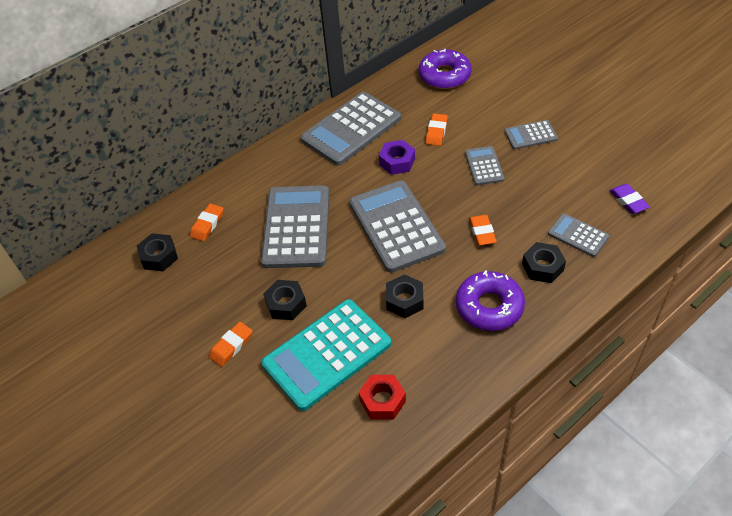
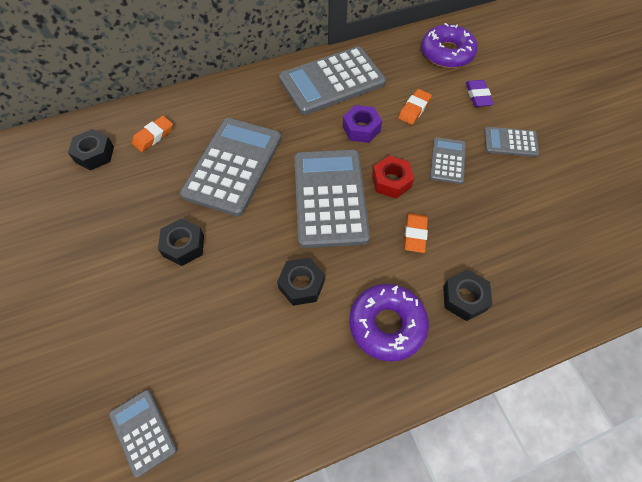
camera: 15 degrees right, 10 degrees up
orange eraser [209,322,252,367] -> none
turquoise calculator [261,299,391,411] -> none
red nut [359,375,406,420] -> red nut moved to [372,156,414,198]
grey calculator [548,213,609,257] -> grey calculator moved to [109,390,177,477]
purple eraser [609,184,650,214] -> purple eraser moved to [466,80,493,107]

